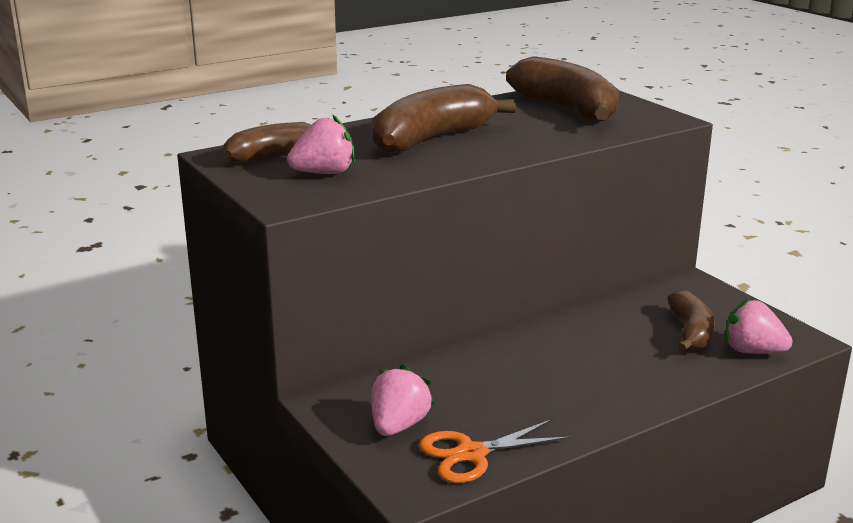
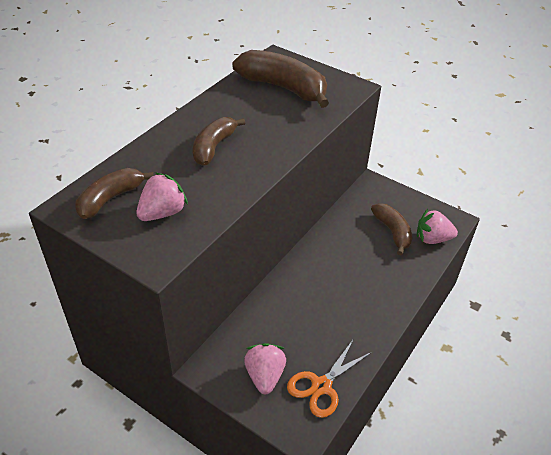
camera: 25 degrees left, 20 degrees up
brown banana [372,84,516,153] -> brown banana [193,117,245,166], size x0.62

